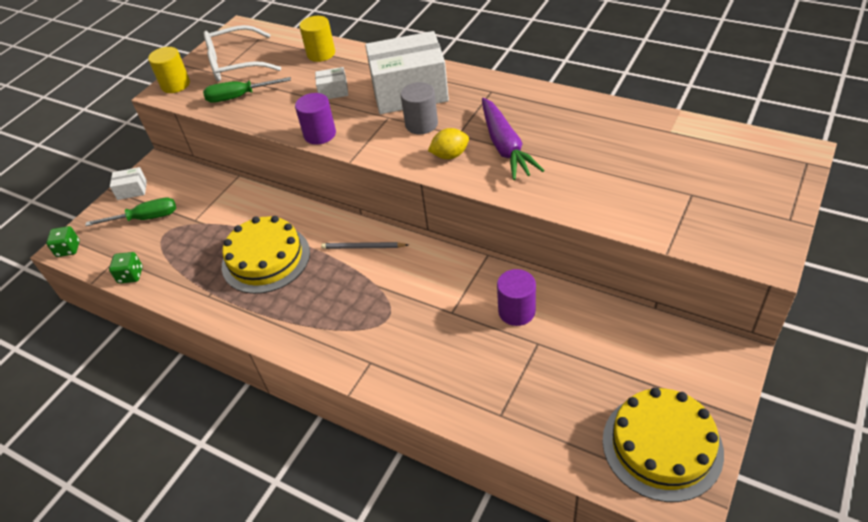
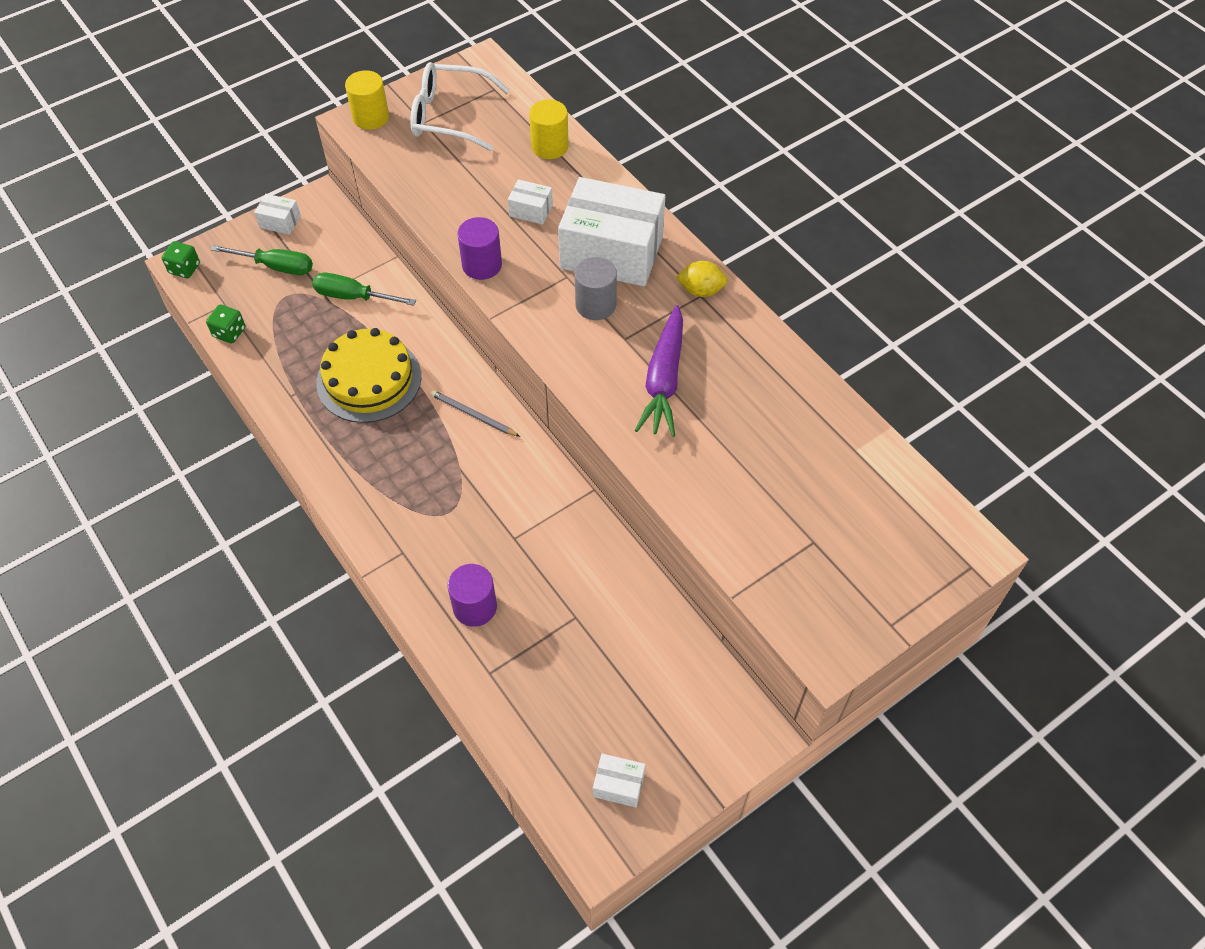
camera: 20 degrees right, 10 degrees up
green screwdriver [203,77,291,103] -> green screwdriver moved to [312,273,416,306]
yellow lemon [428,128,469,159] -> yellow lemon moved to [676,261,728,297]
purple cylinder [497,269,536,326] -> purple cylinder moved to [447,564,497,627]
yellow cake [603,388,724,502] -> white box [593,754,645,807]

